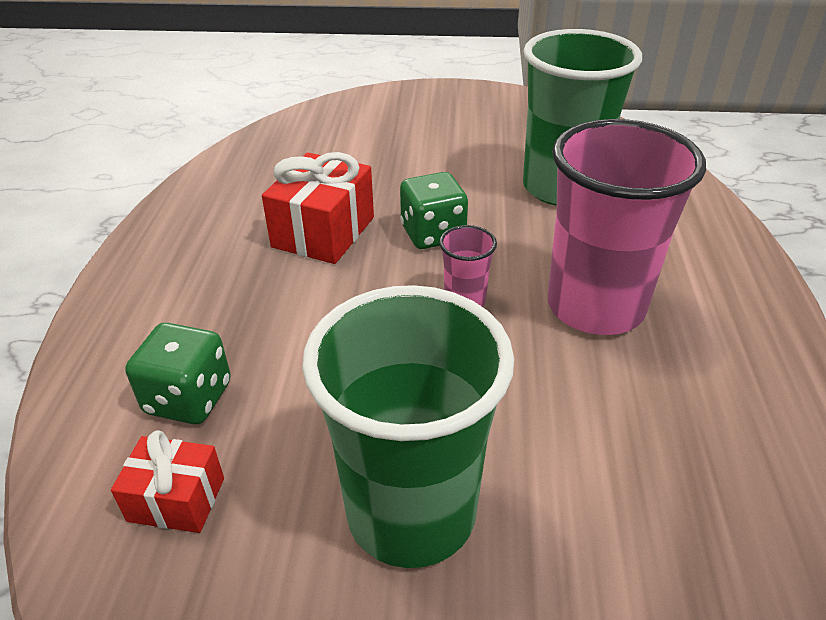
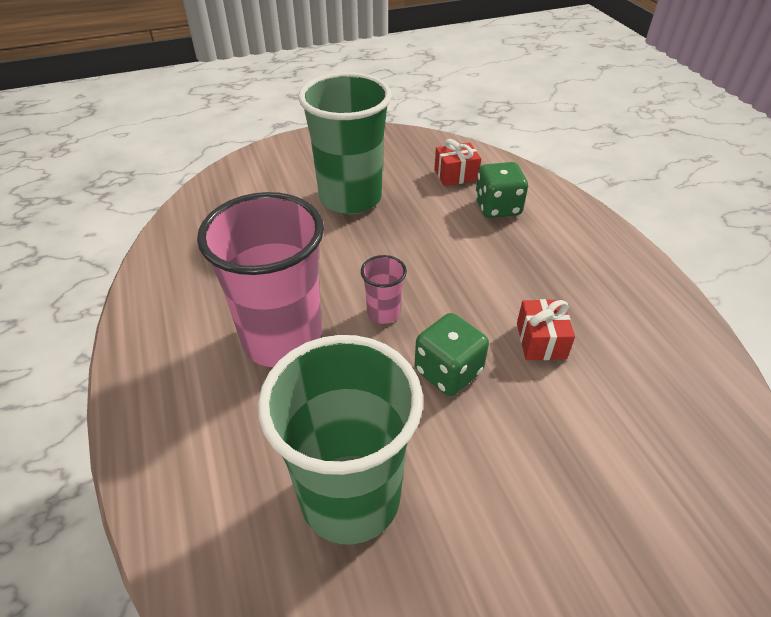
camera: 155 degrees right, 5 degrees up
red gift [262,152,374,264] -> red gift [517,299,575,360], size x0.60

